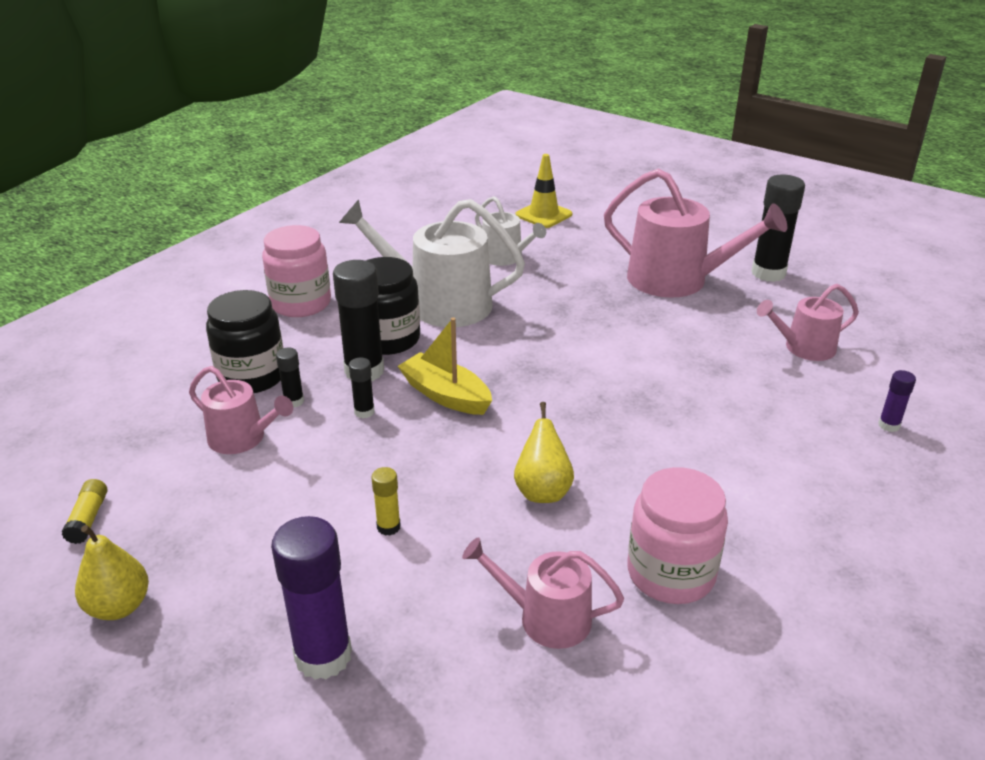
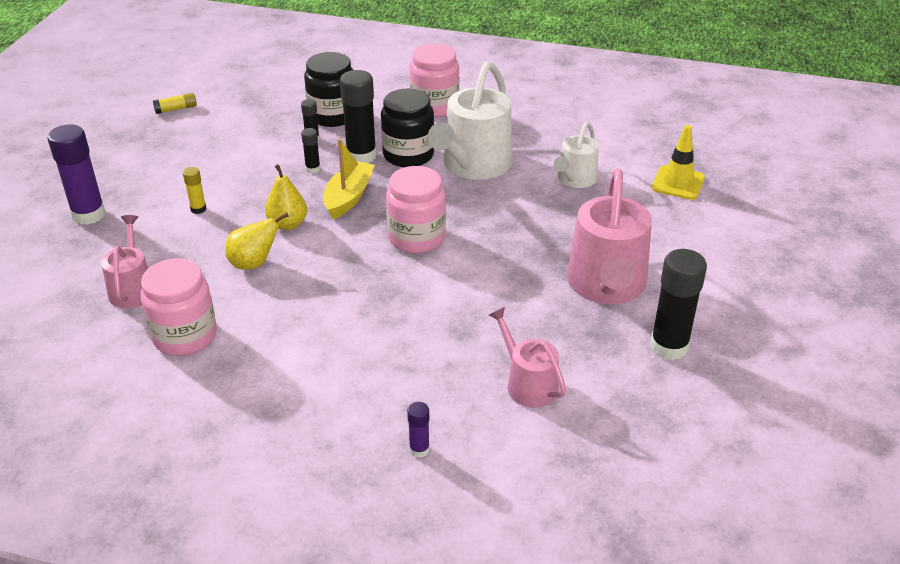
camera: 70 degrees right, 5 degrees up
yellow pear [75,525,149,620] -> yellow pear moved to [265,164,307,230]
pink watering can [189,366,293,454] -> none
white watering can [339,199,525,327] -> white watering can turned 150 degrees counterclockwise [428,62,513,180]
none -> pink jar [386,166,446,253]

